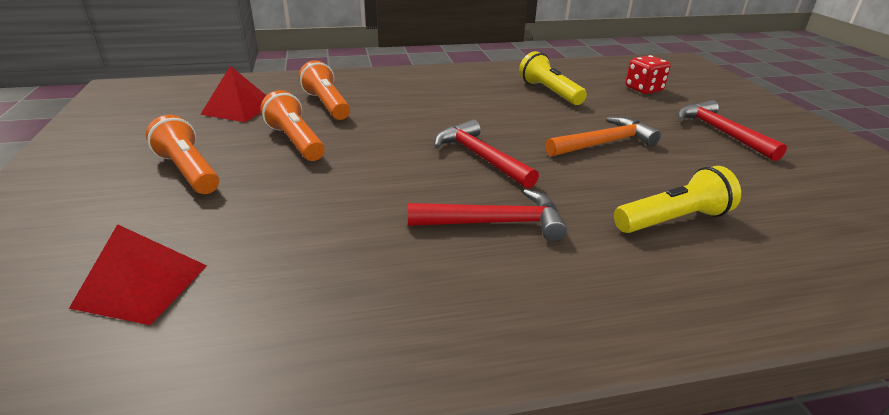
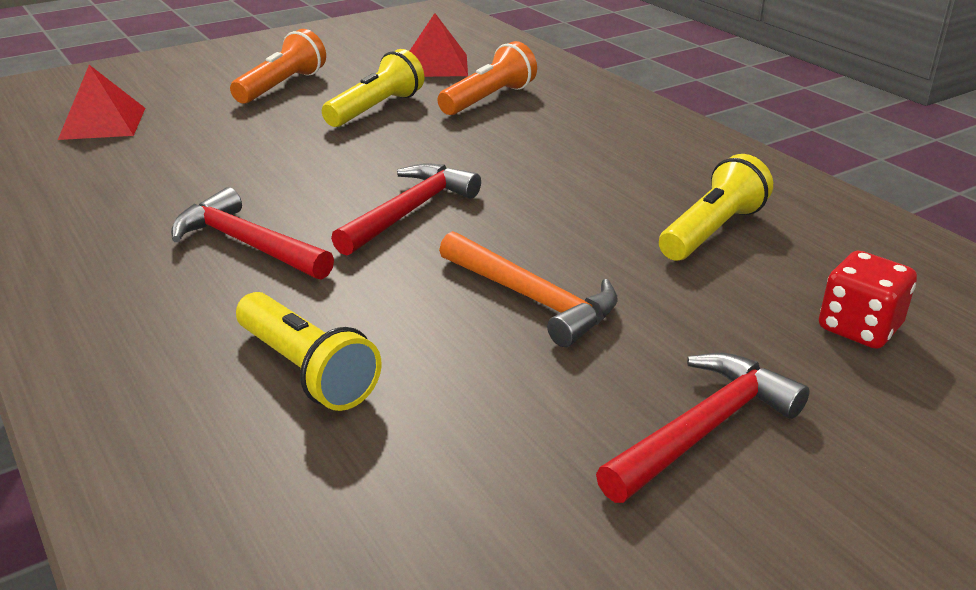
camera: 70 degrees right, 0 degrees up
orange flashlight [260,90,325,161] -> yellow flashlight [322,49,424,127]
red hammer [408,189,567,241] -> red hammer turned 150 degrees clockwise [171,187,334,280]

